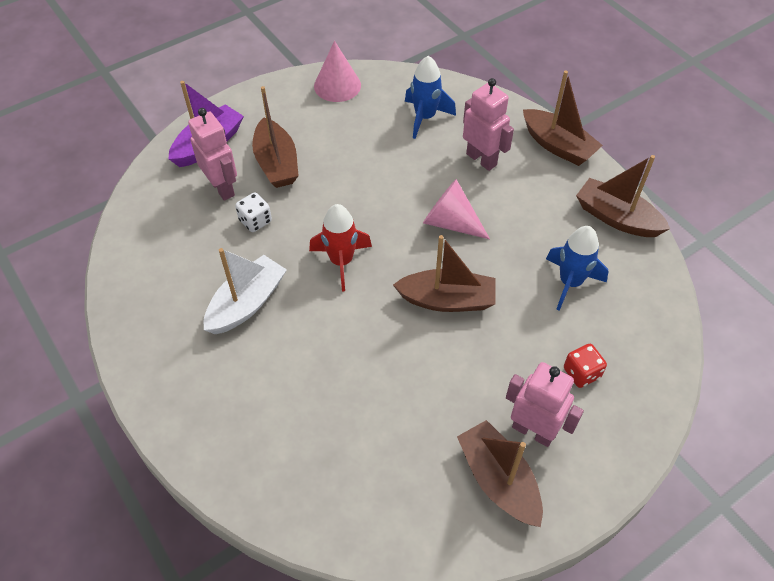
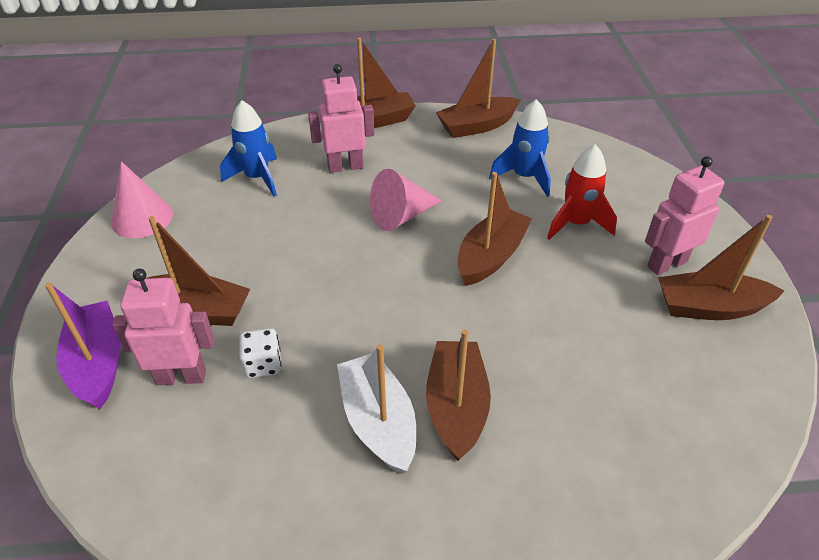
camera: 60 degrees left, 10 degrees down
red rocket [309,204,372,291] -> red rocket moved to [547,144,617,240]
red dice [564,344,607,388] -> none
none -> brown boat [426,329,491,461]

